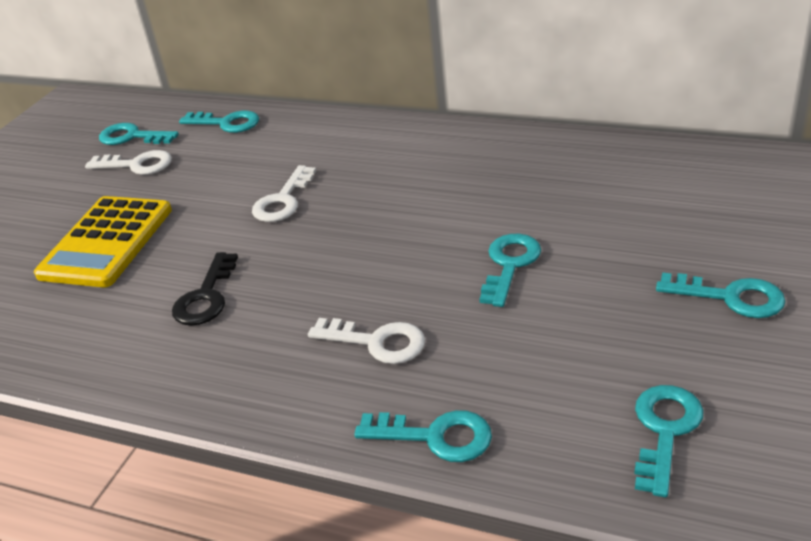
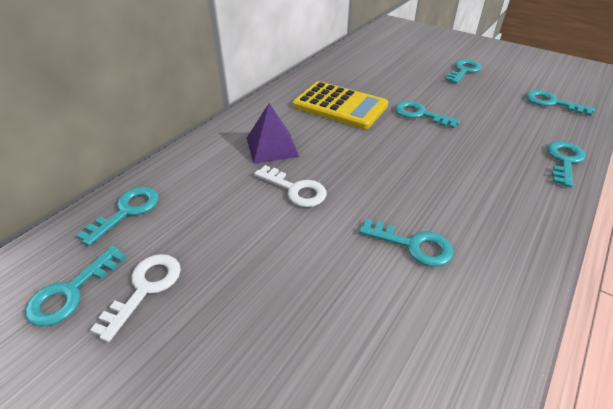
camera: 80 degrees left, 5 degrees up
yellow calculator [34,196,172,287] -> yellow calculator moved to [293,81,388,129]
black key [172,252,238,326] -> turquoise key [359,219,453,267]
white key [308,318,425,364] -> none
none -> purple pyramid [247,103,299,164]

